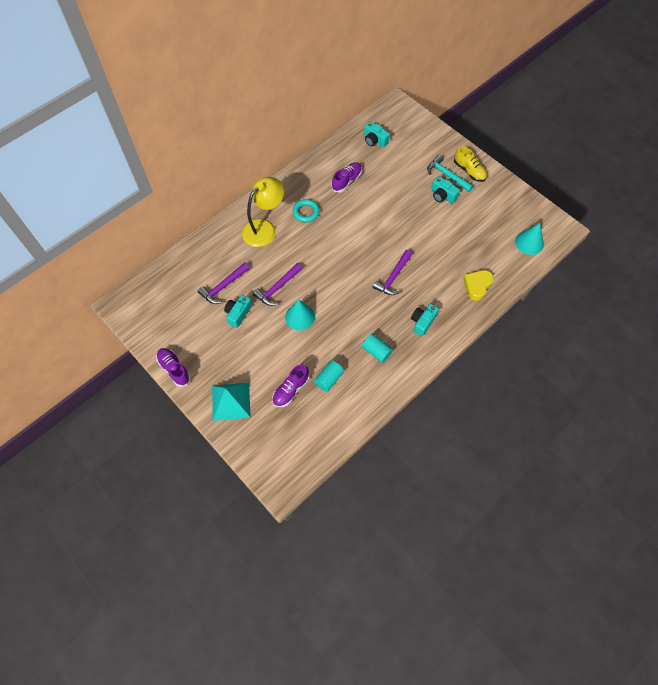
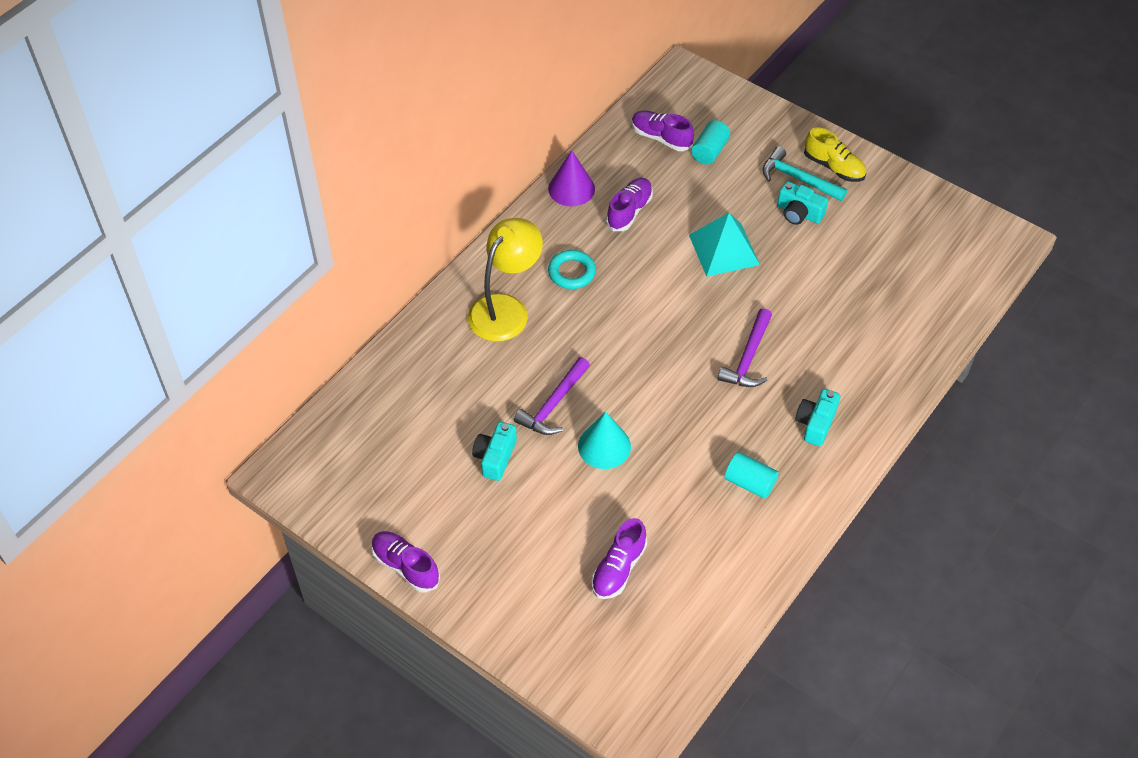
camera: 10 degrees left, 10 degrees down
purple hammer [198,262,250,304] -> none
turquoise pyramid [212,382,251,421] -> turquoise pyramid moved to [689,213,760,277]
turquoise cylinder [314,360,344,392] -> turquoise cylinder moved to [691,120,730,164]
turquoise camera [364,121,390,147] -> purple shoe [632,110,694,151]
yellow heart [463,270,494,301] -> none
turquoise cone [515,223,544,255] -> none
none -> purple cone [548,150,595,206]

